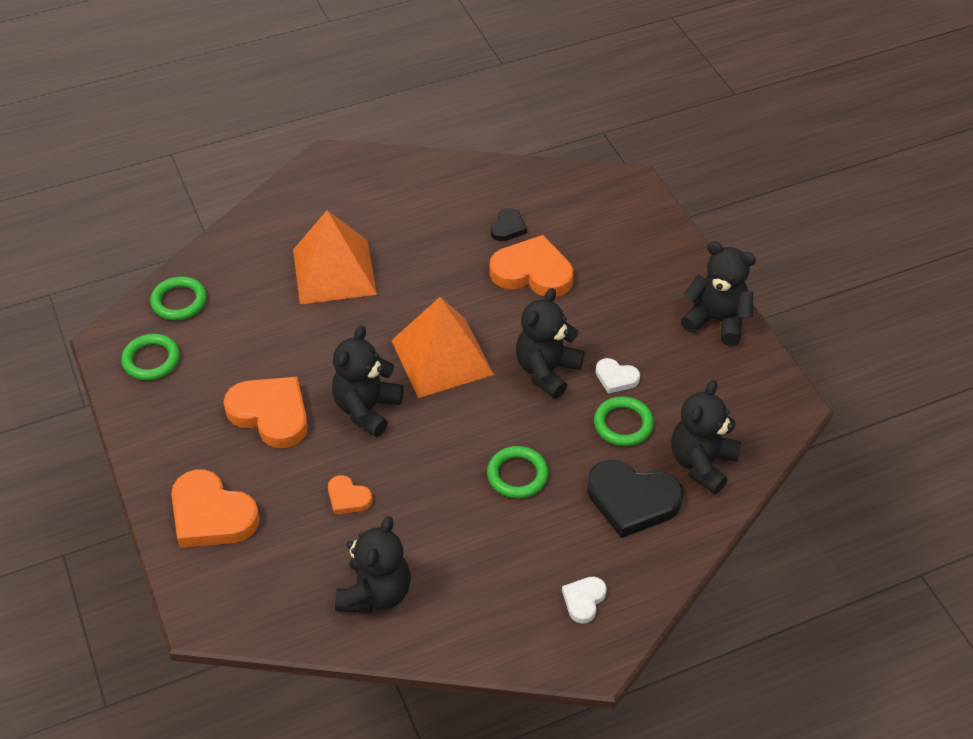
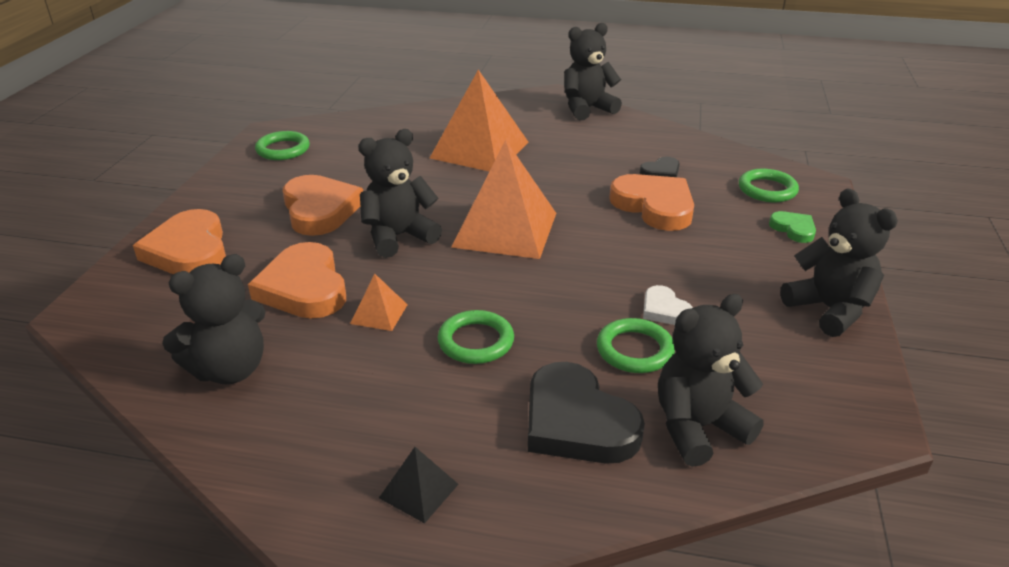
camera: 35 degrees right, 15 degrees down
green ring [150,276,207,320] -> green ring moved to [739,169,799,202]
orange heart [328,475,372,514] -> orange heart [248,242,346,319], size x1.97
black teddy bear [516,288,584,399] -> black teddy bear moved to [564,23,622,120]
white heart [562,576,607,624] -> black pyramid [379,447,459,523]
none -> orange pyramid [350,274,408,331]
none -> green heart [769,211,816,243]

